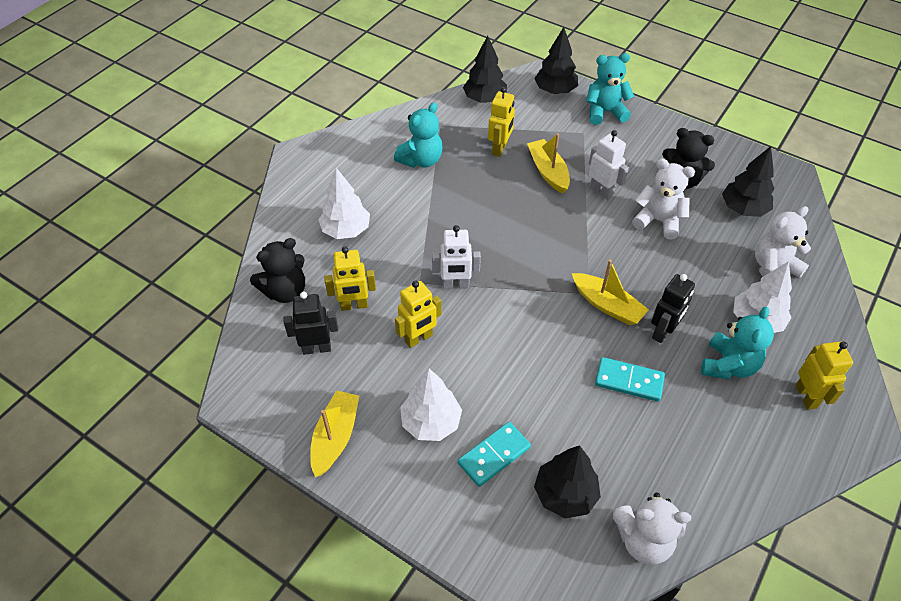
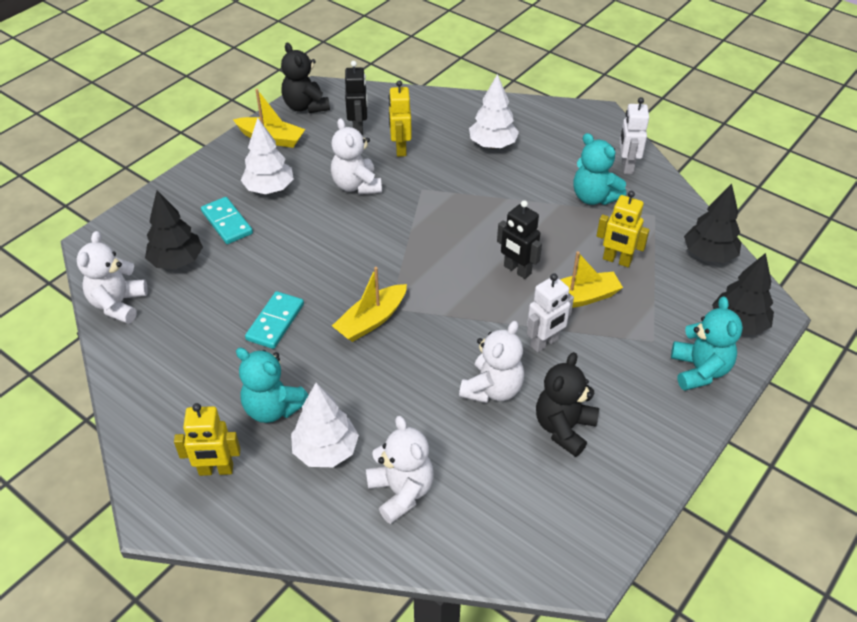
camera: 95 degrees right, 5 degrees down
black teddy bear [250,238,305,303] -> black teddy bear moved to [281,42,330,113]
yellow robot [395,281,441,348] -> white teddy bear [331,118,382,194]
white robot [432,225,481,289] -> white robot moved to [620,97,649,174]
black robot [651,274,695,343] -> black robot moved to [497,200,542,279]
black tree [722,146,774,217] -> none

